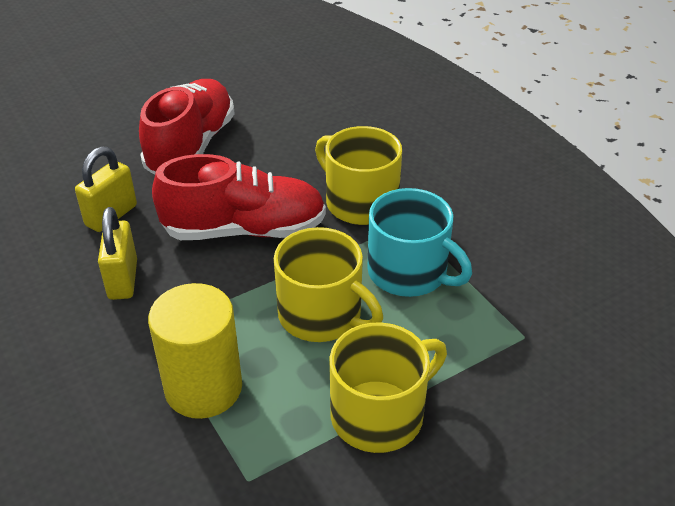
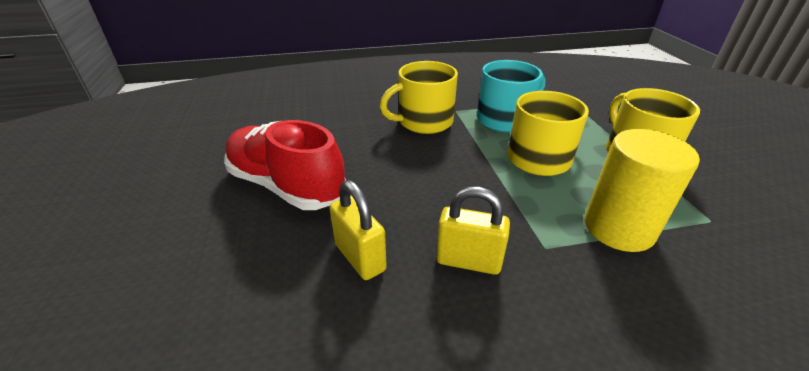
camera: 70 degrees left, 5 degrees down
red shoe [152,154,326,240] -> none

